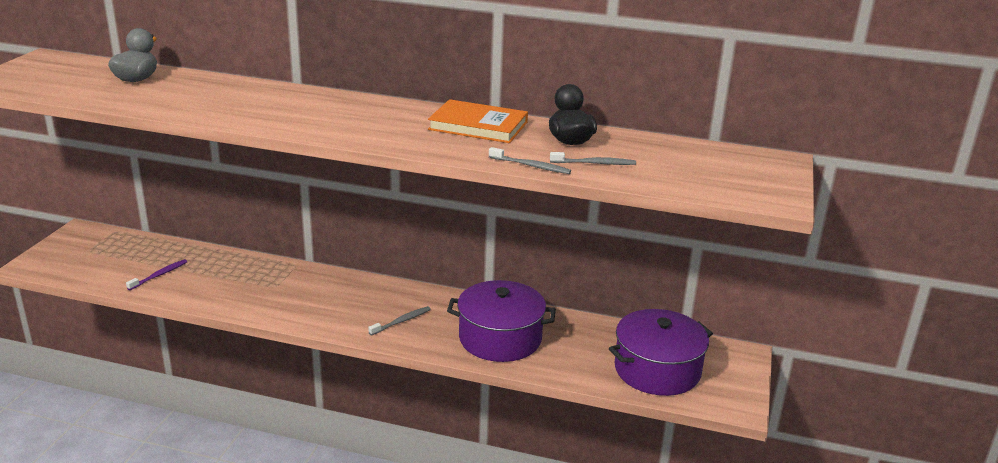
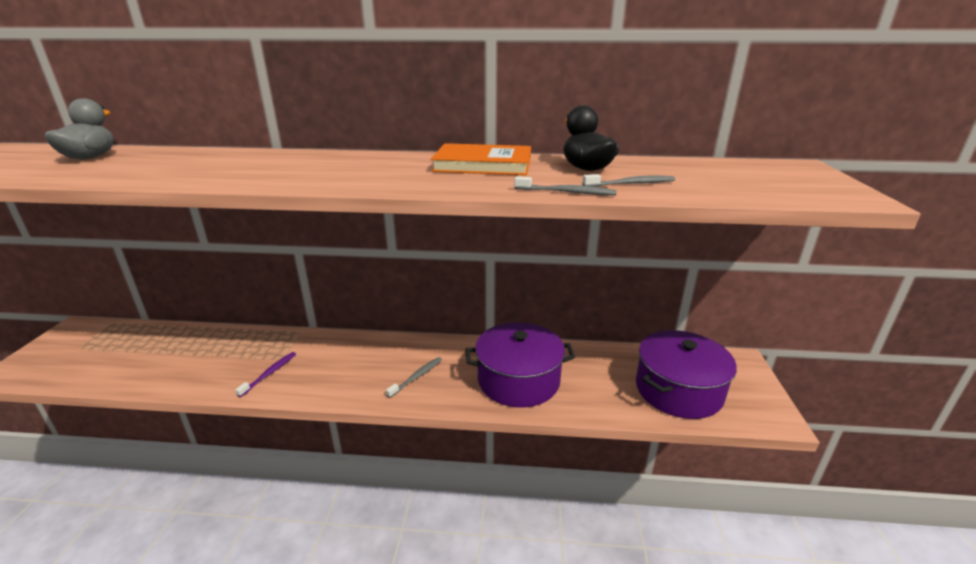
camera: 10 degrees left, 0 degrees up
purple toothbrush [126,259,187,290] -> purple toothbrush moved to [235,352,296,397]

